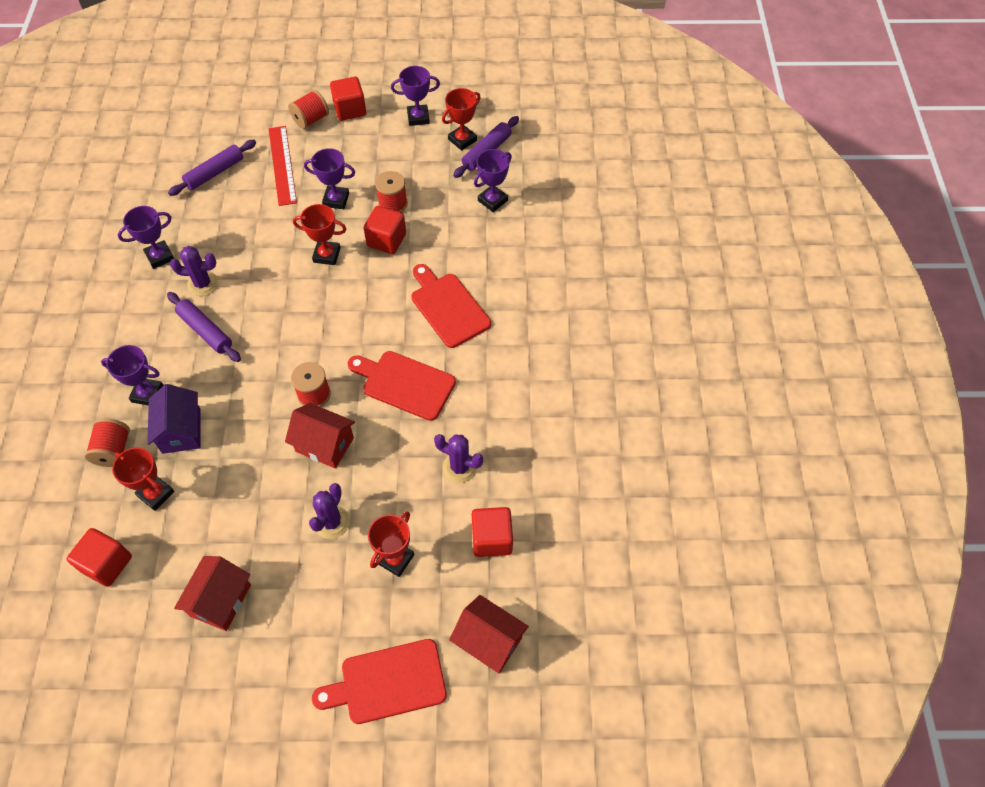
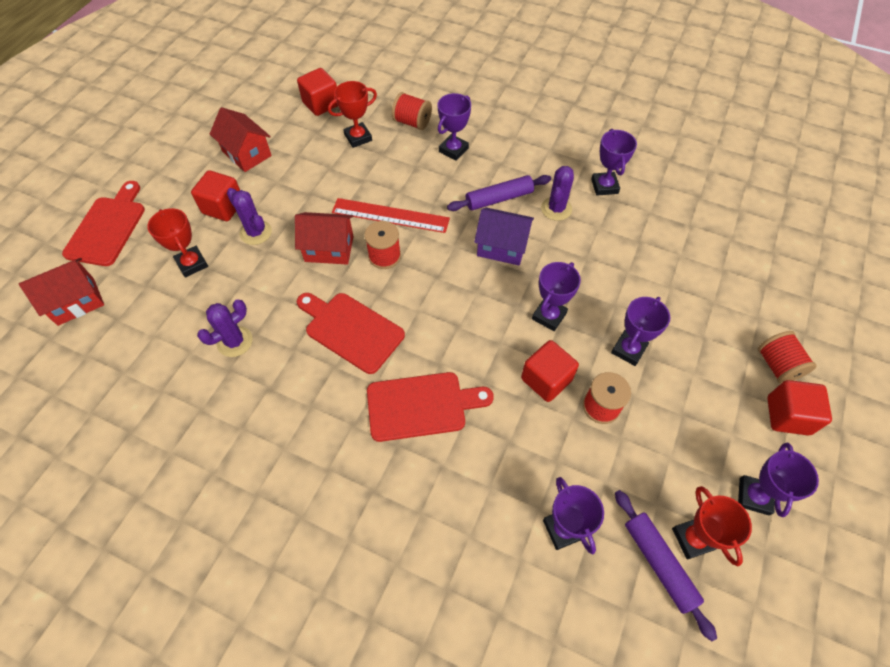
camera: 115 degrees right, 0 degrees up
purple house [147,384,200,454] -> purple house moved to [474,207,534,265]
purple rolling pin [168,140,256,196] -> none
red ruler [269,126,297,206] -> red ruler moved to [332,198,450,233]
red house [285,403,355,469] -> red house turned 45 degrees clockwise [295,212,354,265]
red trophy [293,204,346,265] -> purple trophy [532,262,581,331]
red cutting board [348,351,456,421] -> red cutting board turned 105 degrees counterclockwise [297,293,405,374]
red cube [472,507,513,557] -> red cube moved to [191,170,240,221]

